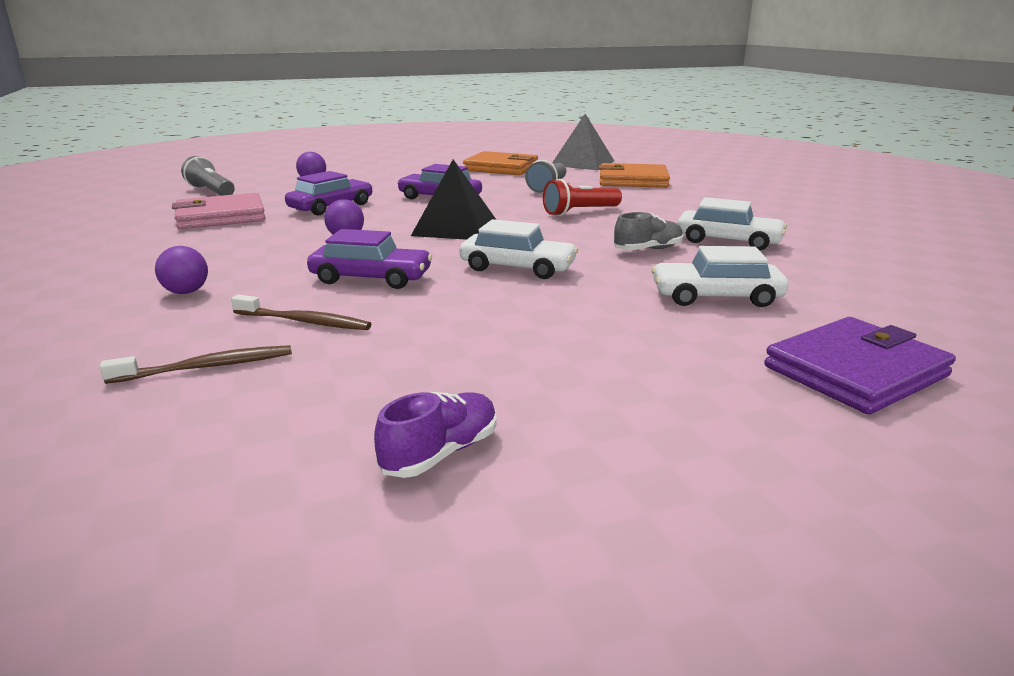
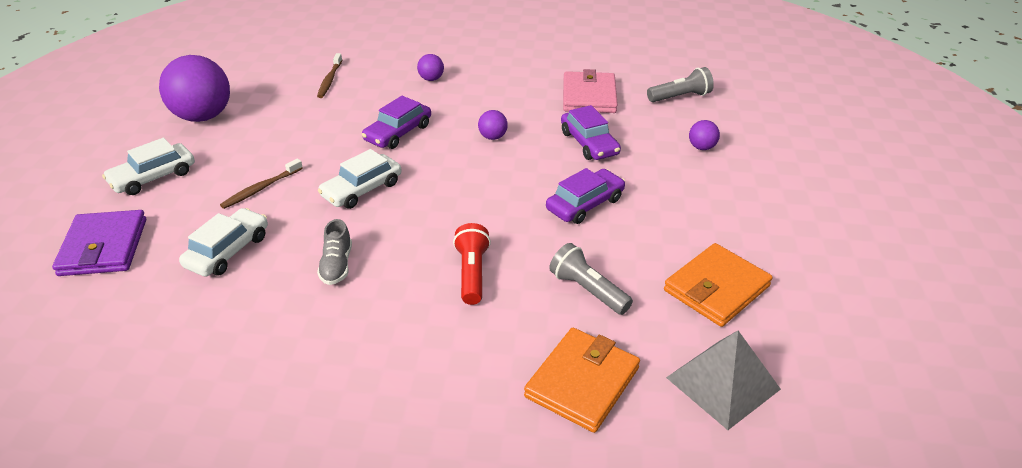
camera: 115 degrees right, 15 degrees up
brown toothbrush [231,295,371,330] -> brown toothbrush moved to [220,159,303,209]
purple shoe [374,392,496,478] -> purple ball [159,55,230,122]
black pyramid [411,159,496,240] -> none
white car [677,197,787,250] -> white car moved to [102,138,195,195]

